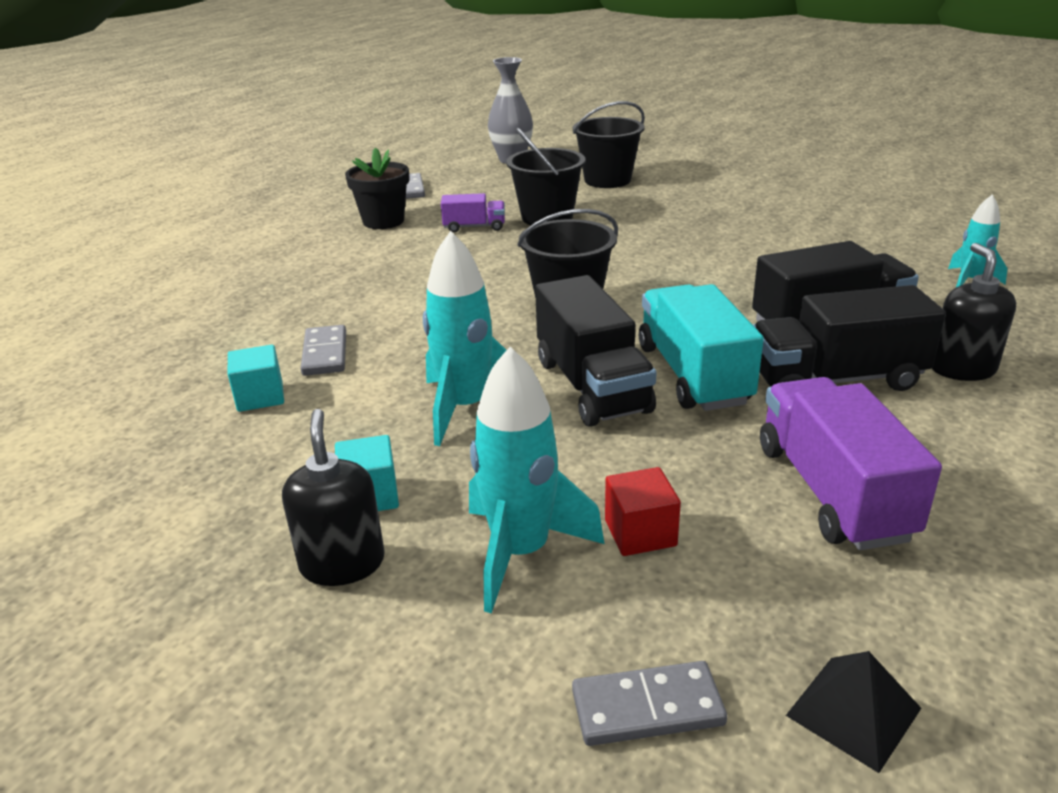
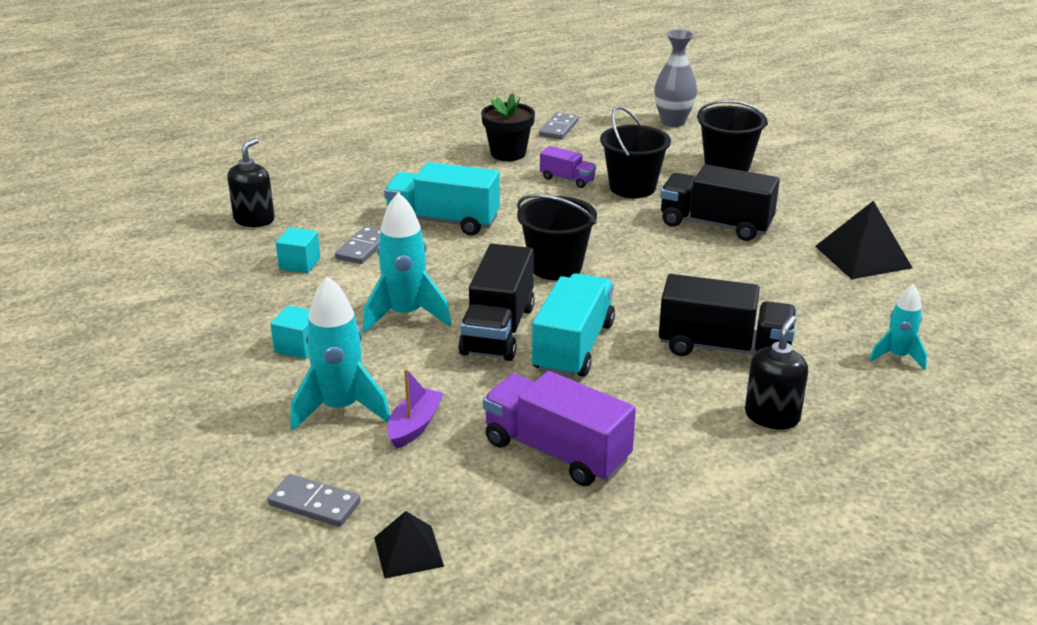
camera: 30 degrees right, 0 degrees up
black soap dispenser [282,409,385,586] -> black soap dispenser moved to [227,138,275,227]
red cube [605,467,681,556] -> purple boat [387,368,444,449]
black truck [753,285,946,391] -> black truck moved to [660,164,780,241]
purple truck [760,377,942,550] -> purple truck turned 75 degrees counterclockwise [483,371,636,486]
none -> turquoise truck [384,162,500,235]
none -> black pyramid [815,201,912,279]

